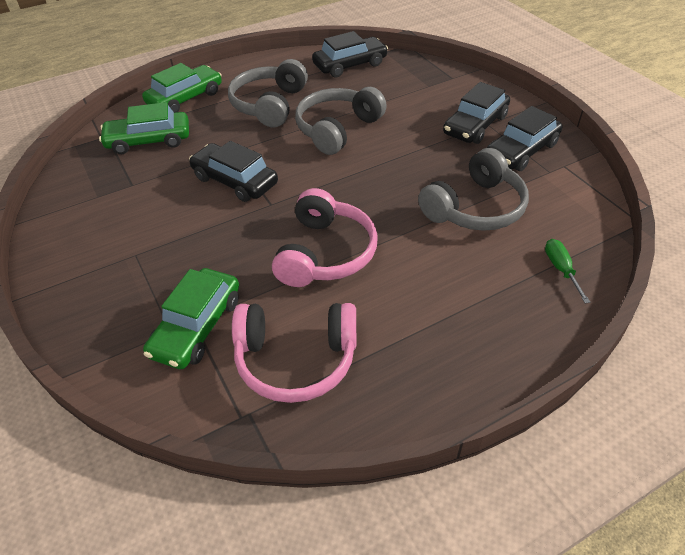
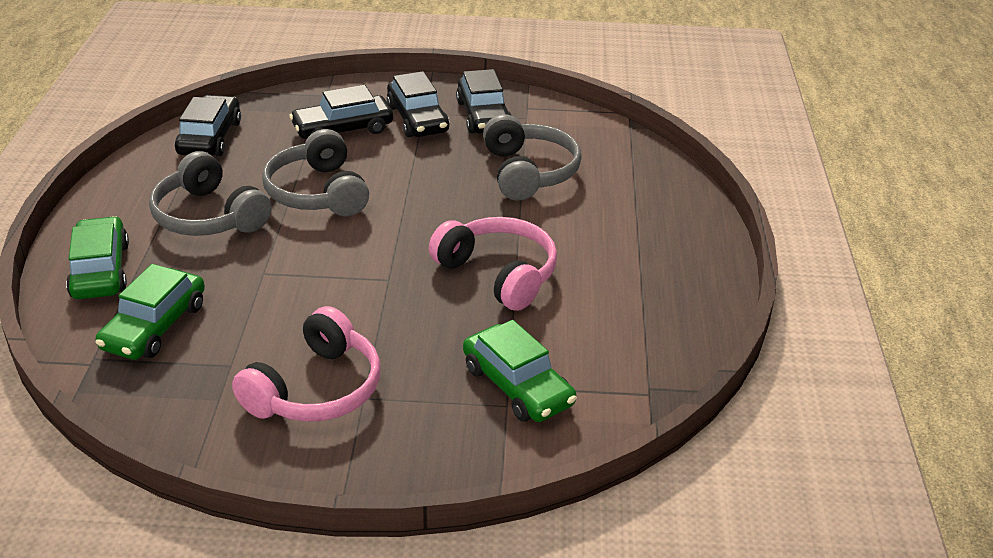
camera: 60 degrees left, 10 degrees down
black car [189,141,278,202] -> black car moved to [289,85,393,139]
pink headphones [232,303,356,403] -> pink headphones moved to [232,306,380,422]
green screwdriver [545,239,590,303] -> none

